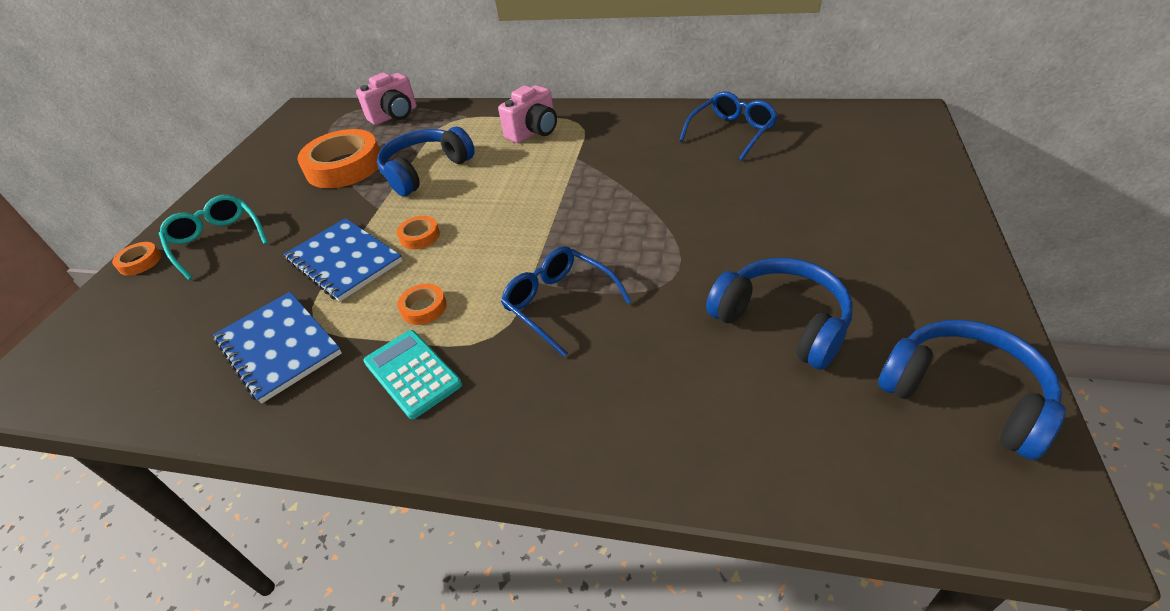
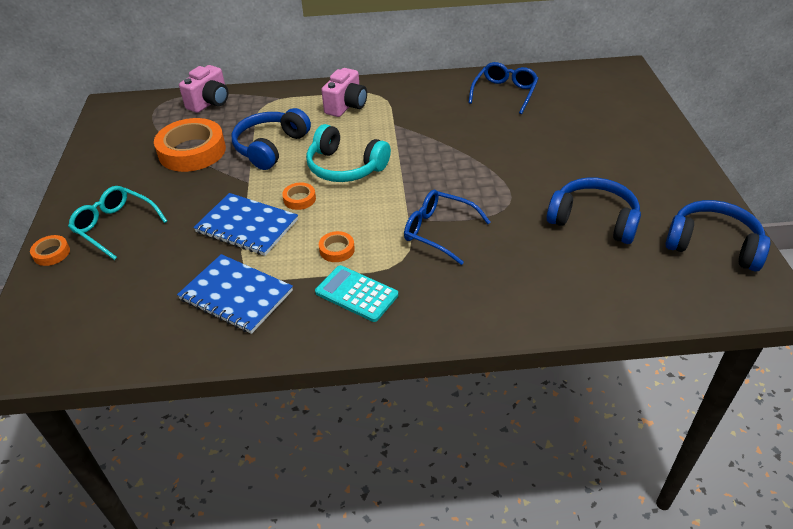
camera: 20 degrees left, 0 degrees up
none -> turquoise headphones [306,124,391,182]

